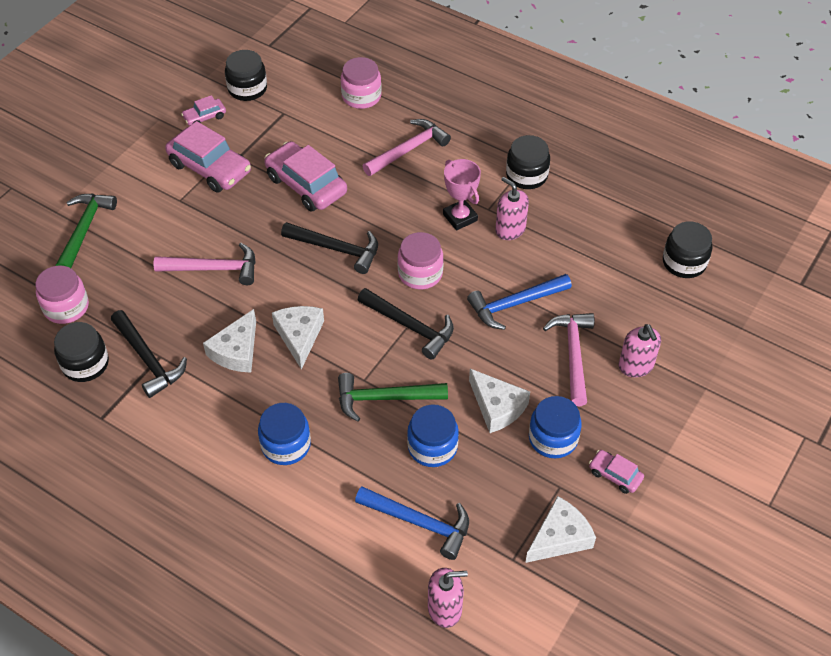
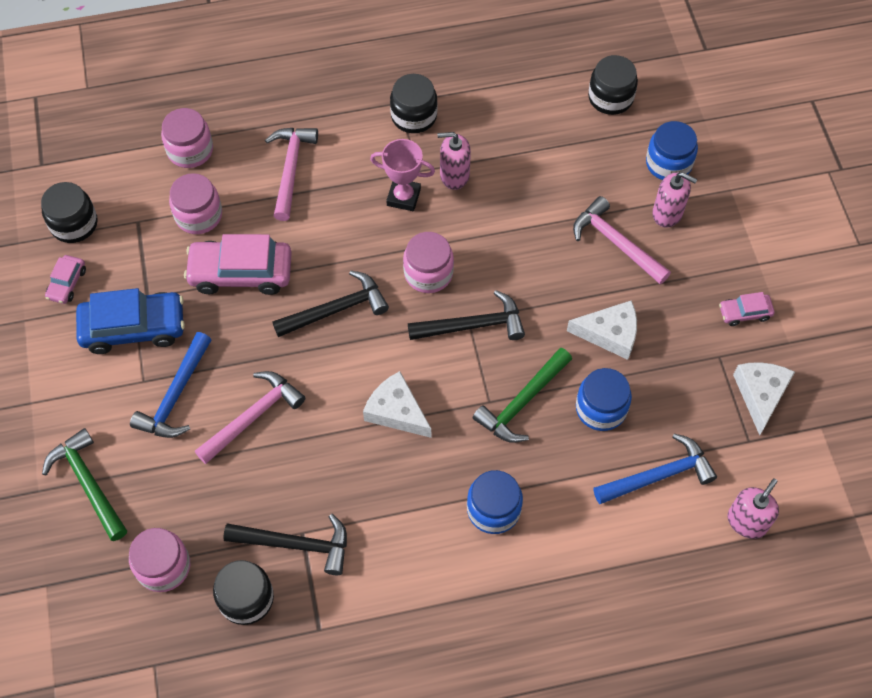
camera: 45 degrees left, 10 degrees up
pink car [165,121,251,193] -> blue car [76,288,185,354]
white cheese [203,309,256,373] -> none
blue hammer [467,274,572,330] -> blue hammer moved to [130,332,212,438]
blue jar [529,396,582,459] -> blue jar moved to [646,121,698,180]
none -> pink jar [169,173,222,234]

